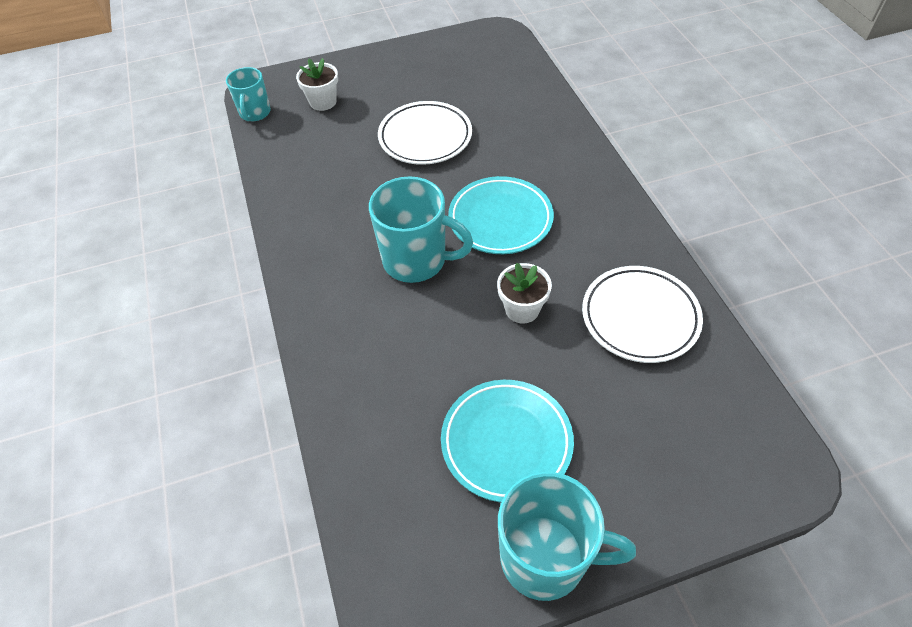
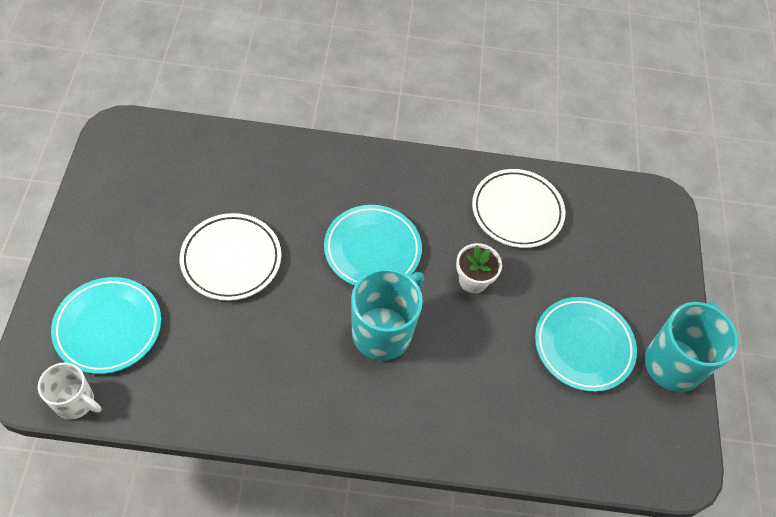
camera: 75 degrees left, 5 degrees up
turquoise mug [226,67,271,121] -> white mug [38,362,101,420]
white flower pot [296,58,338,111] -> turquoise plate [51,277,161,374]

